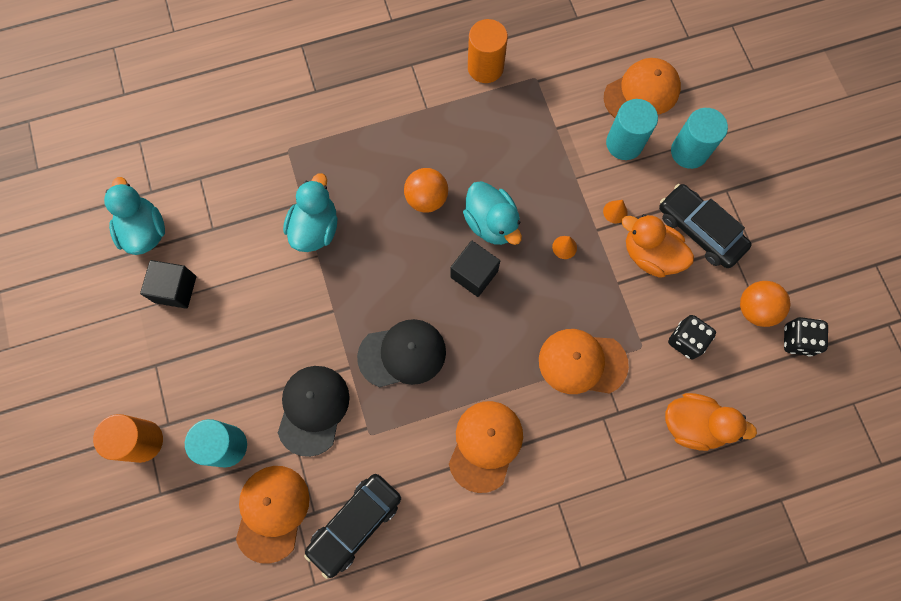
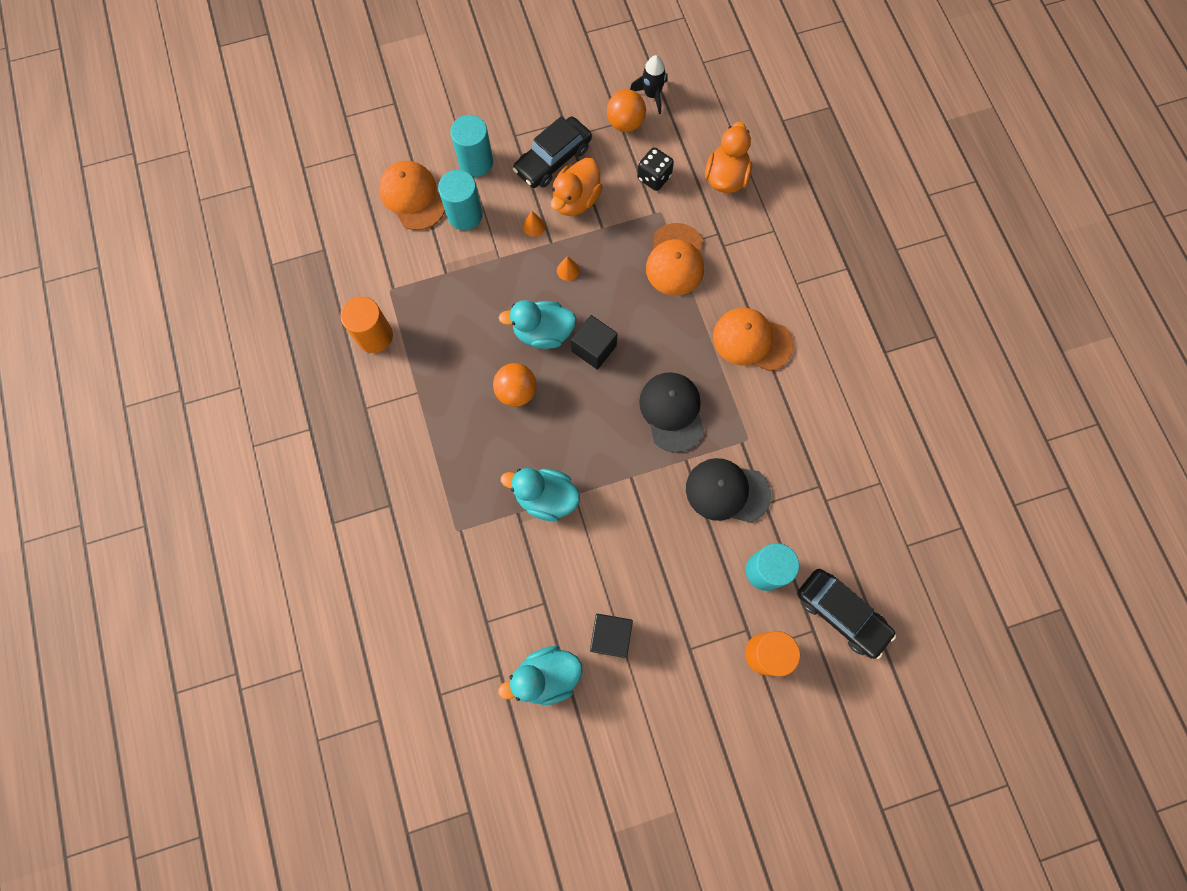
camera: 90 degrees left, 0 degrees up
orange cap [236,466,310,564] -> none
black car [304,474,401,579] -> black car moved to [797,569,896,659]
turquoise duck [463,181,522,245] -> turquoise duck turned 150 degrees counterclockwise [499,300,577,349]
black dice [784,317,828,356] -> black rocket [630,55,668,114]

